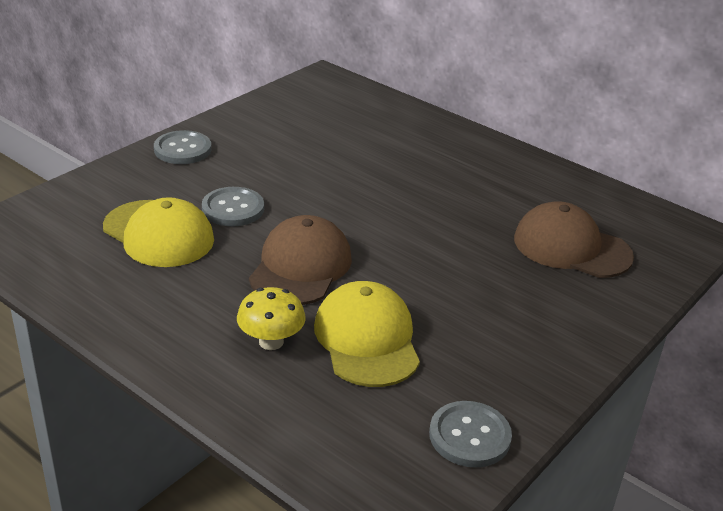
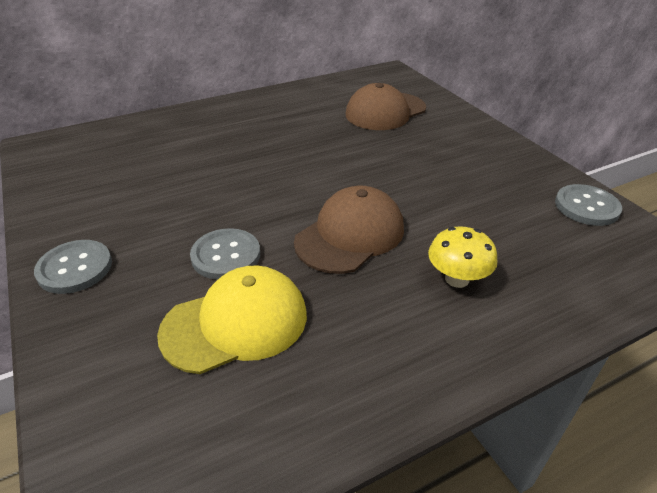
camera: 65 degrees left, 5 degrees up
brown cap [249,215,352,305] -> brown cap turned 90 degrees clockwise [294,186,404,274]
yellow cap [314,281,420,387] -> none

